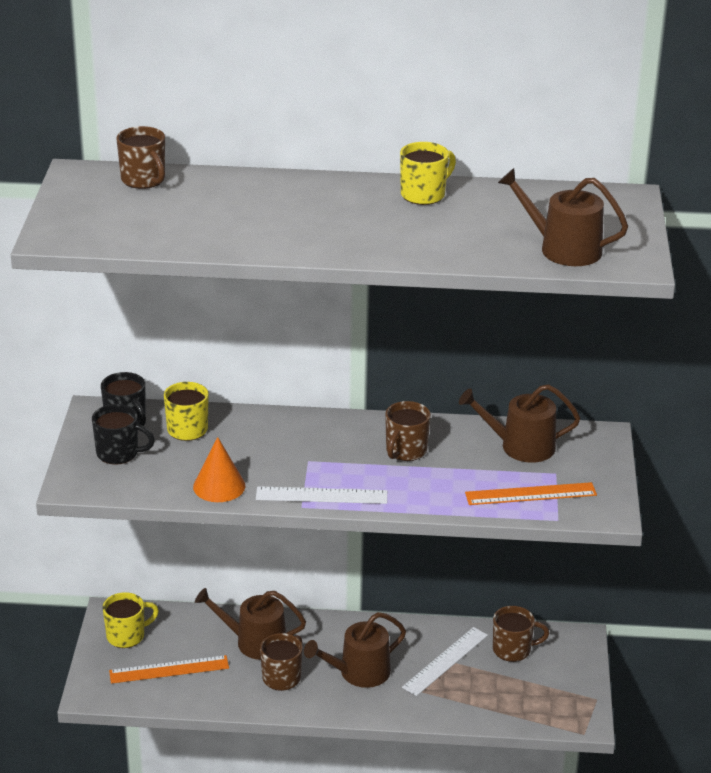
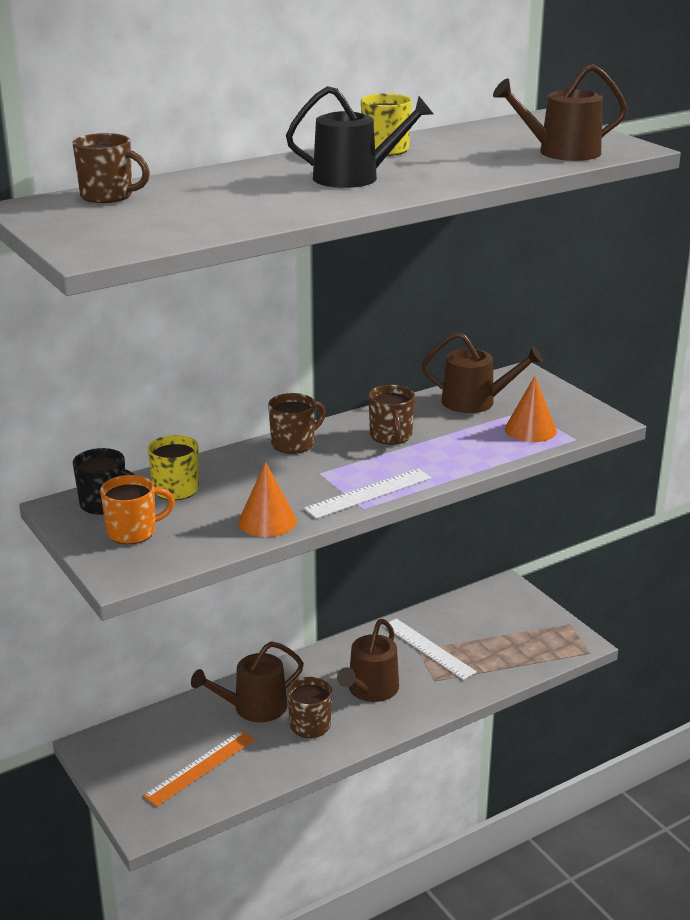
camera: 35 degrees left, 5 degrees down
black mug [92,404,155,465] -> orange mug [100,475,175,544]
yellow mug [103,592,159,648] -> none
white ruler [402,627,488,696] -> white ruler turned 45 degrees counterclockwise [383,618,477,680]
brown watering can [459,384,580,463] -> brown watering can turned 135 degrees counterclockwise [422,332,543,413]
orange ruler [465,482,597,505] -> orange cone [505,376,557,442]
brown mug [493,606,549,662] -> brown mug moved to [268,393,326,454]
none -> black watering can [286,86,433,188]

